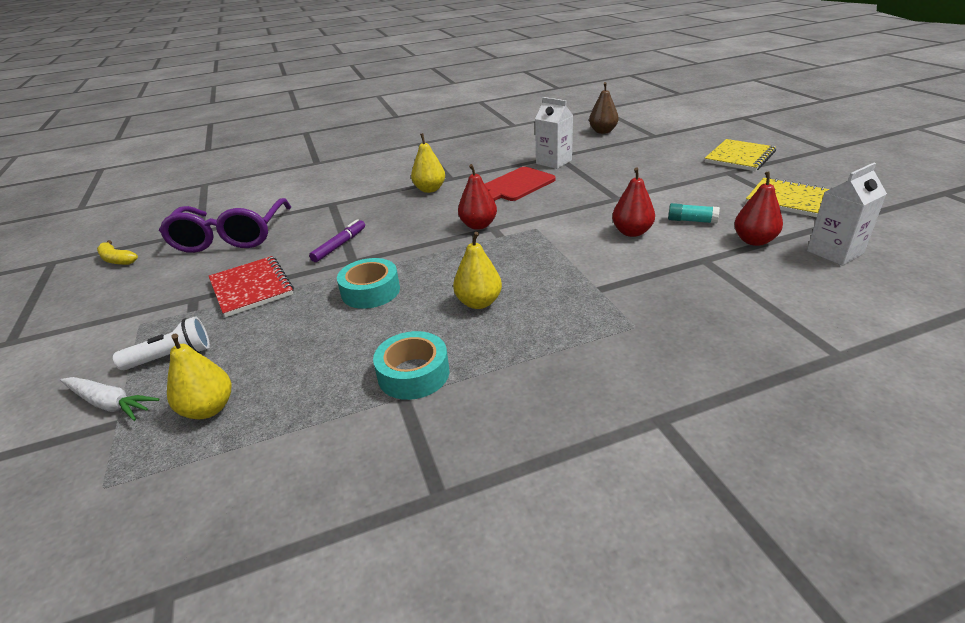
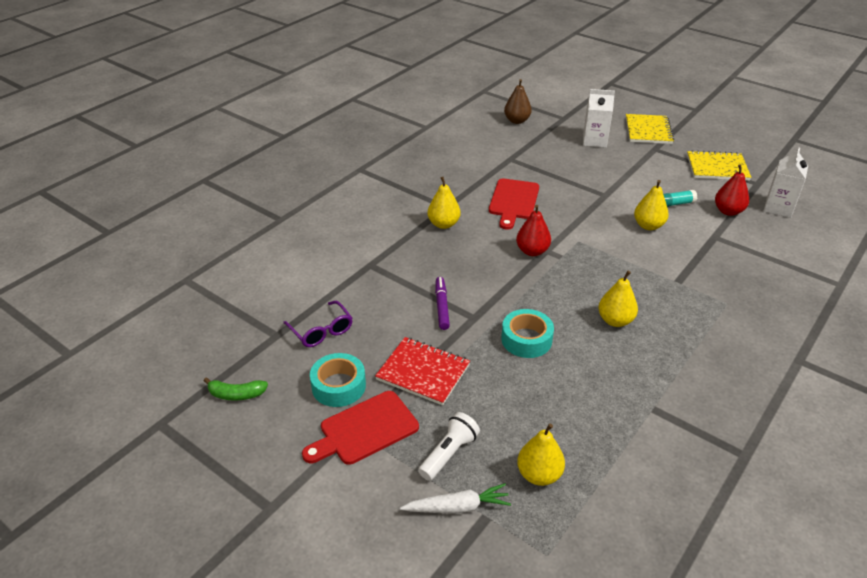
camera: 35 degrees left, 5 degrees up
yellow banana [97,240,138,265] -> green banana [204,378,268,401]
purple glasses [159,198,291,253] -> purple glasses [283,301,352,347], size x0.54
turquoise tape [373,331,449,400] -> turquoise tape moved to [310,353,366,407]
white carton [535,97,573,169] -> white carton moved to [583,89,615,148]
red pear [612,168,655,237] -> yellow pear [634,180,669,230]
none -> red cutting board [302,391,419,465]

